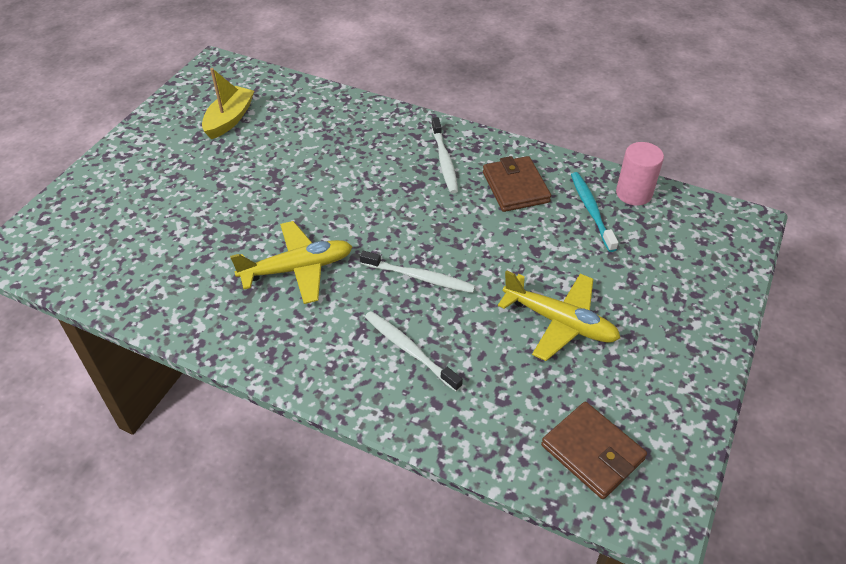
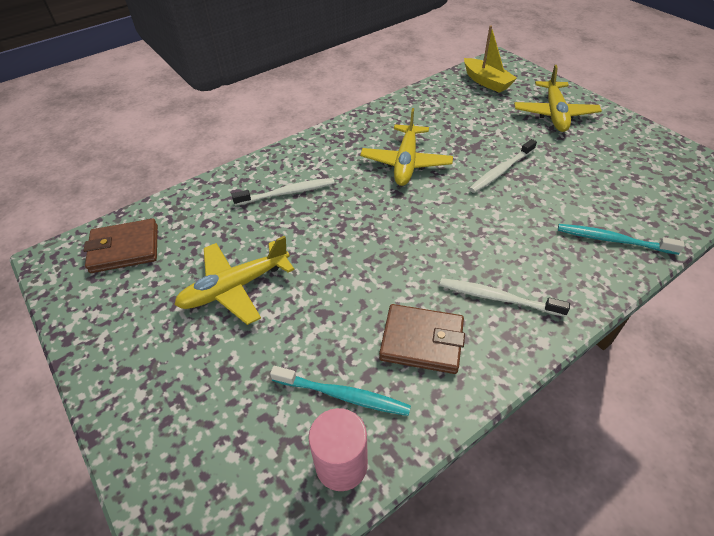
camera: 120 degrees right, 0 degrees up
yellow boat [202,68,254,139] -> yellow boat moved to [464,25,517,93]
white toothbrush [360,251,475,293] -> white toothbrush moved to [469,139,537,193]
none -> yellow plane [514,65,602,132]
none -> turquoise toothbrush [558,224,684,255]

